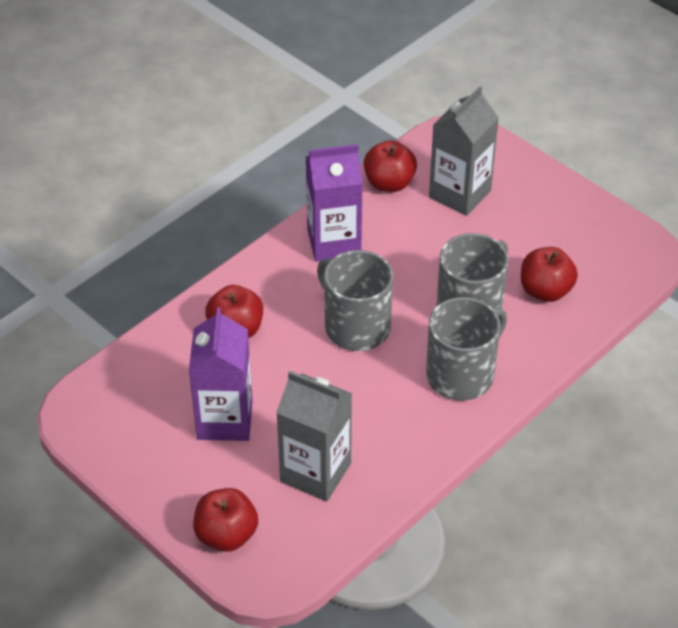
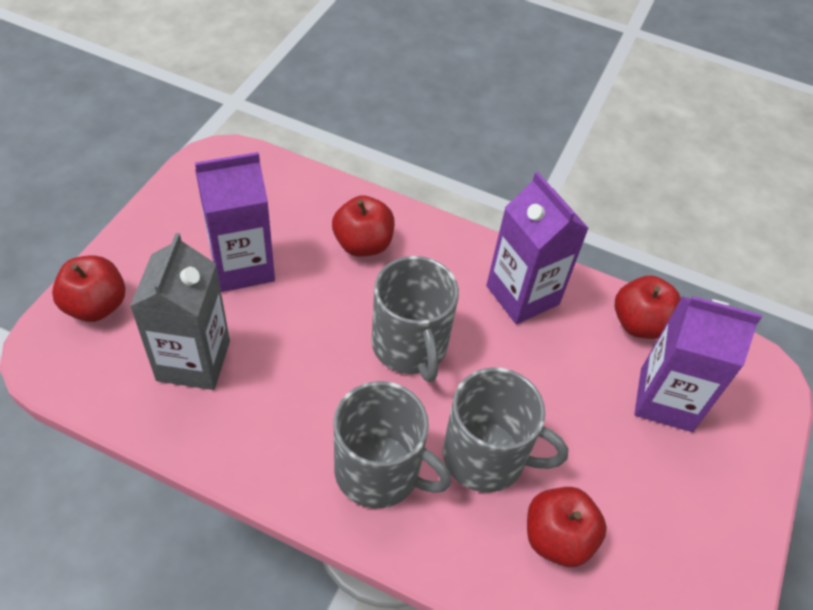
camera: 65 degrees right, 5 degrees up
grey mug [317,250,393,351] -> grey mug turned 135 degrees clockwise [371,256,459,382]
grey carton [429,86,499,216] -> purple carton [634,296,762,432]

